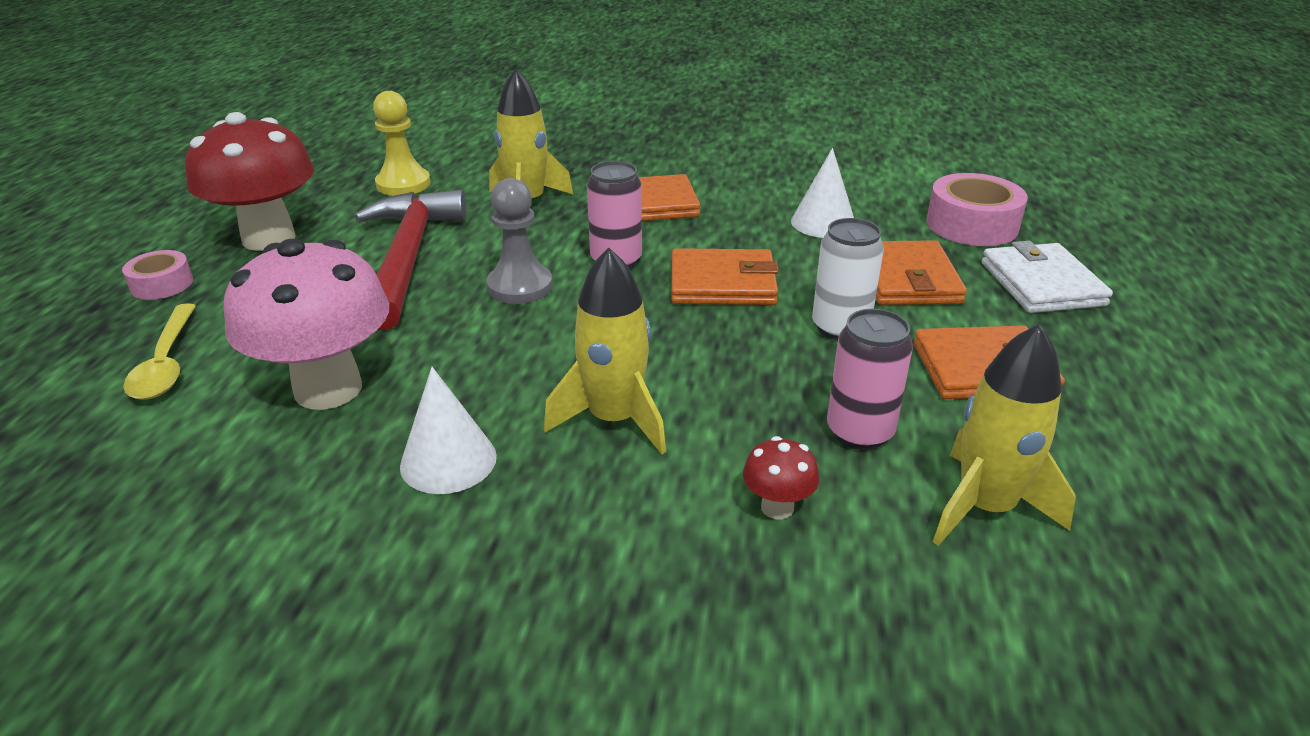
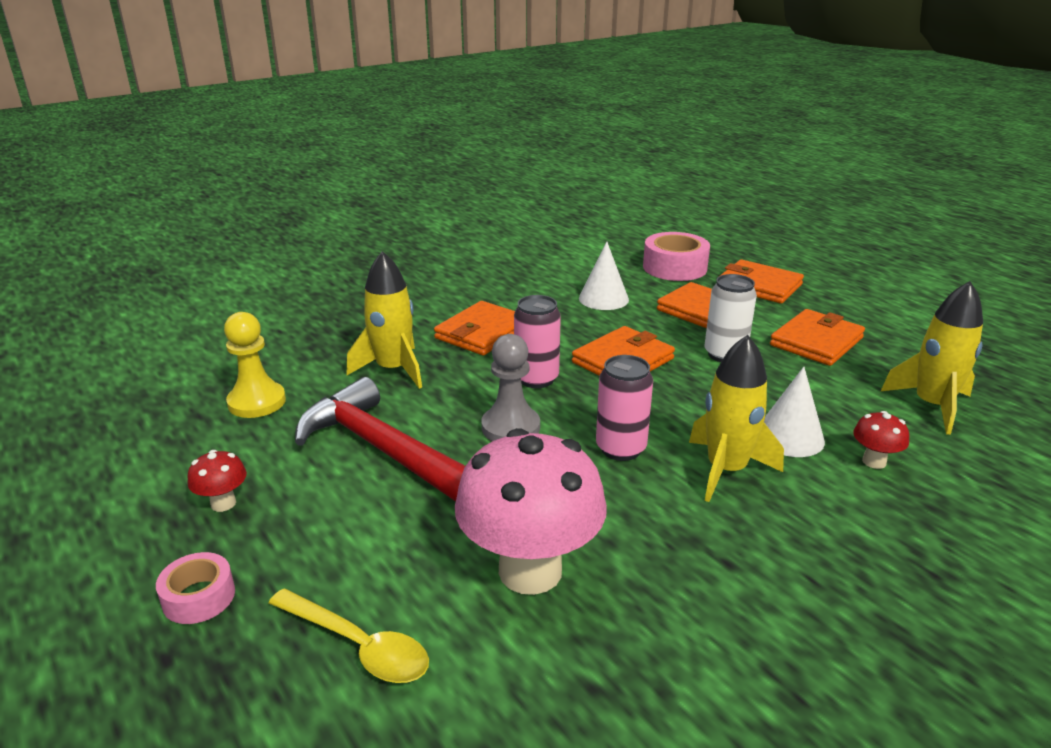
camera: 45 degrees left, 5 degrees down
red mushroom [185,112,314,251] -> red mushroom [188,450,247,512], size x0.43
white cone [400,367,497,494] -> white cone moved to [764,367,825,457]
pink can [827,309,913,450] -> pink can moved to [596,355,653,461]
white wallet [982,241,1113,313] -> orange wallet [720,259,804,304]

